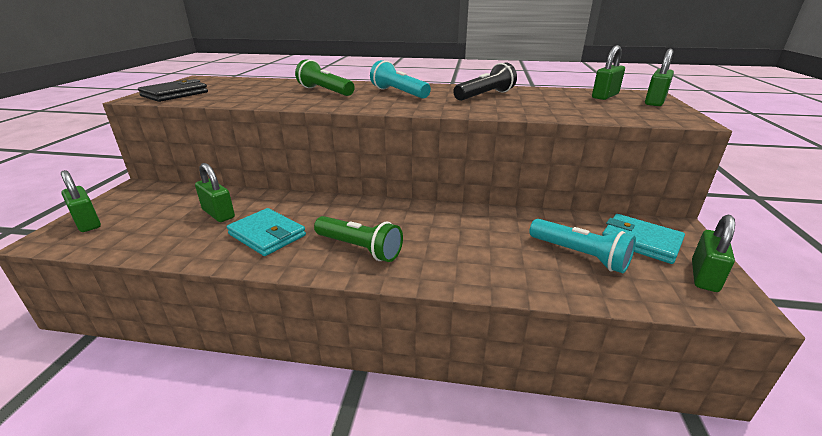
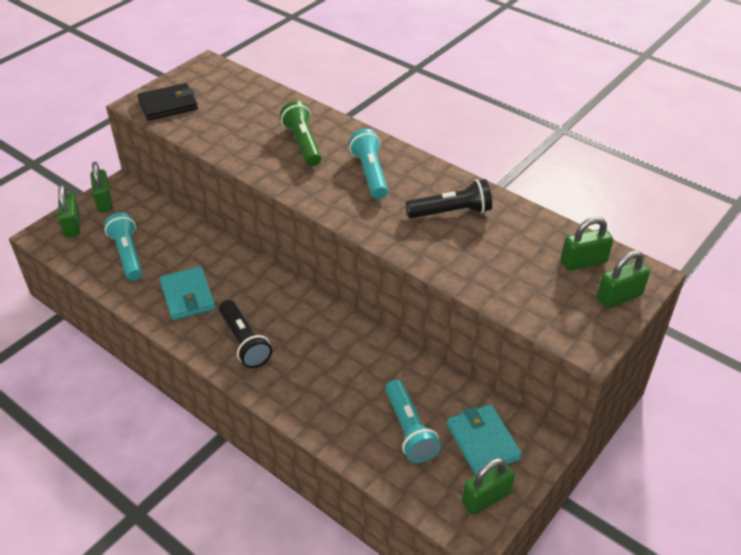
camera: 30 degrees right, 15 degrees up
green padlock [195,163,235,222] -> green padlock moved to [90,162,113,213]
green flashlight [314,216,403,262] -> black flashlight [219,300,272,368]
none -> turquoise flashlight [104,213,143,281]

